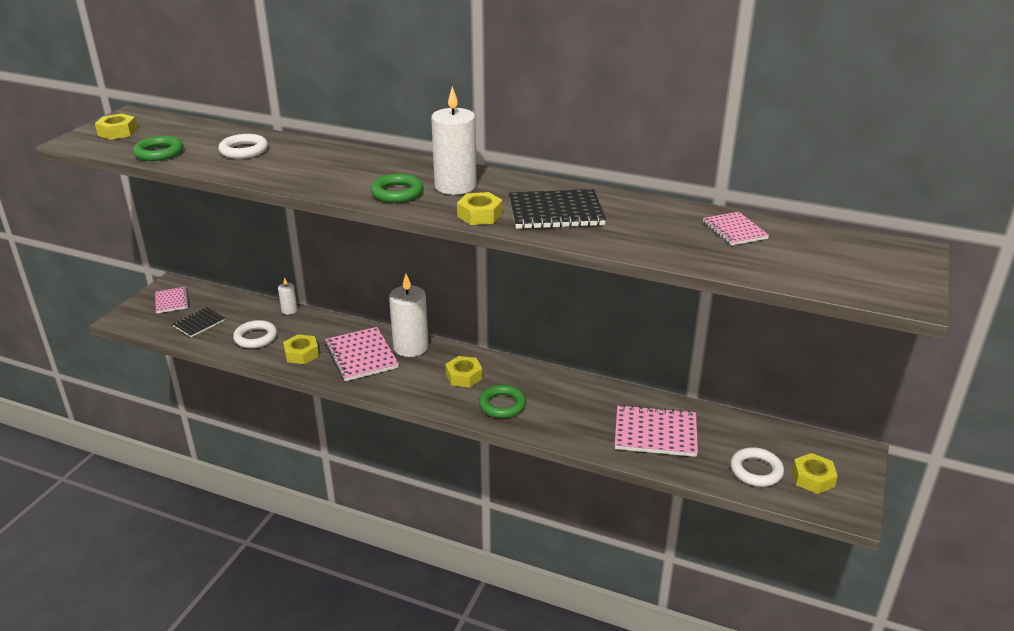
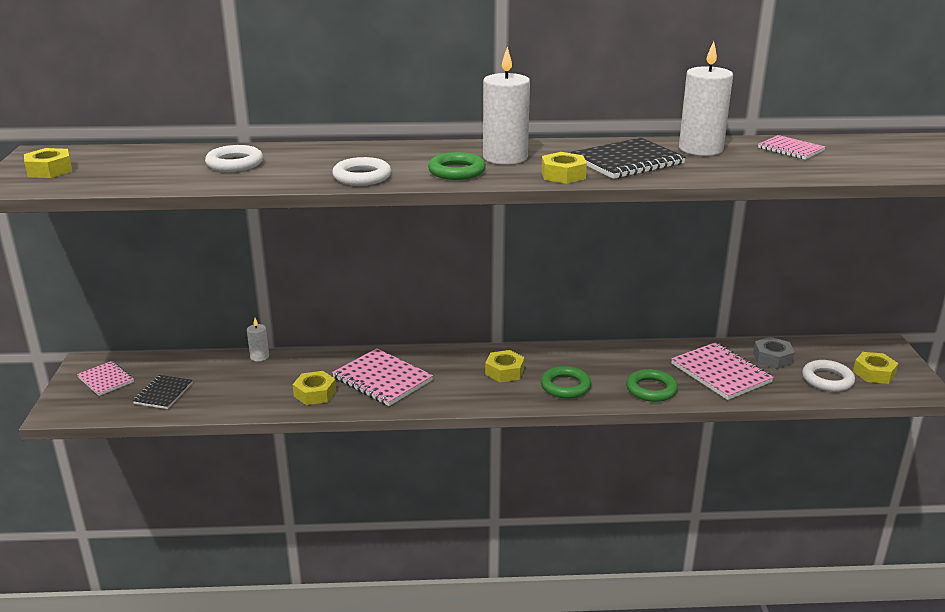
camera: 25 degrees left, 5 degrees down
green ring [133,136,183,161] -> green ring moved to [626,369,678,402]
white ring [233,320,277,348] -> white ring moved to [332,157,391,186]
white candle [389,274,429,357] -> white candle moved to [679,41,733,156]
pink notebook [615,405,698,457] -> pink notebook turned 75 degrees clockwise [671,342,774,400]
none -> grey nut [753,337,795,369]

